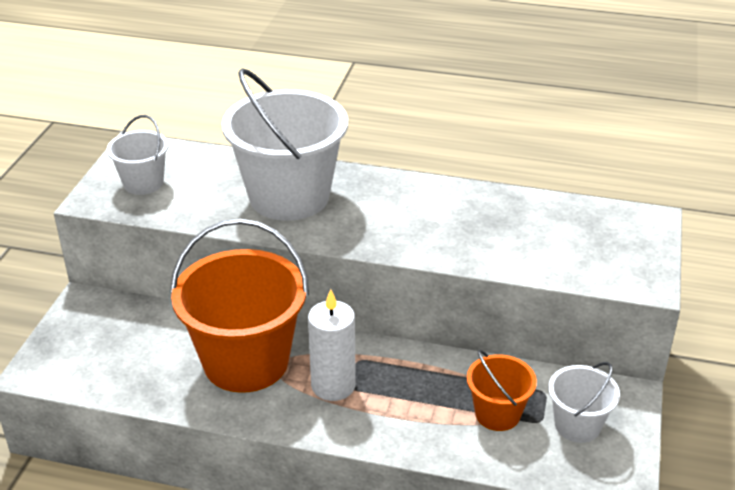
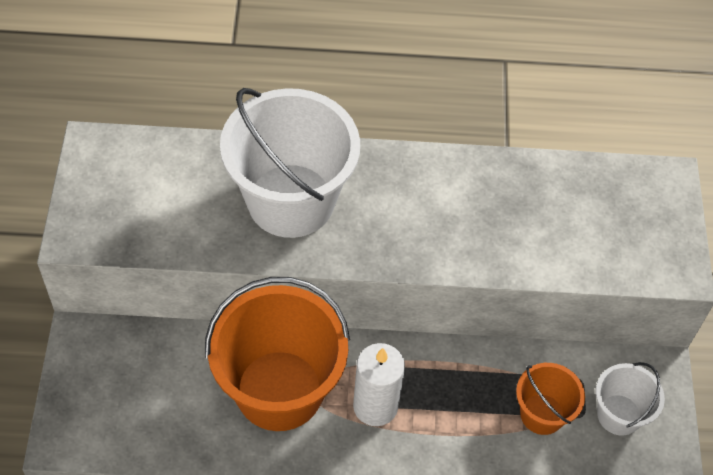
camera: 15 degrees left, 20 degrees up
white bucket [107,115,169,195] -> none

